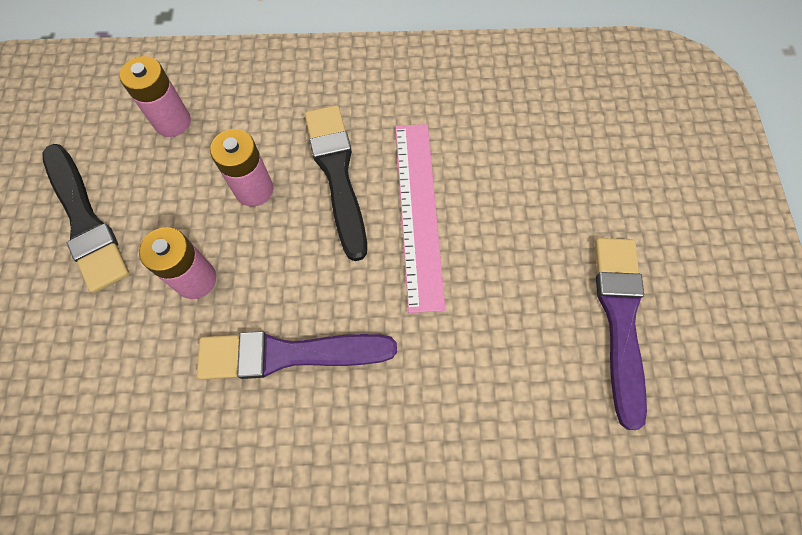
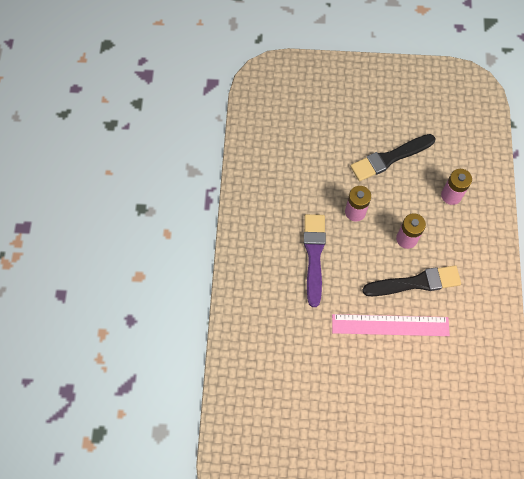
camera: 95 degrees right, 0 degrees up
purple brush [595,238,647,430] -> none

